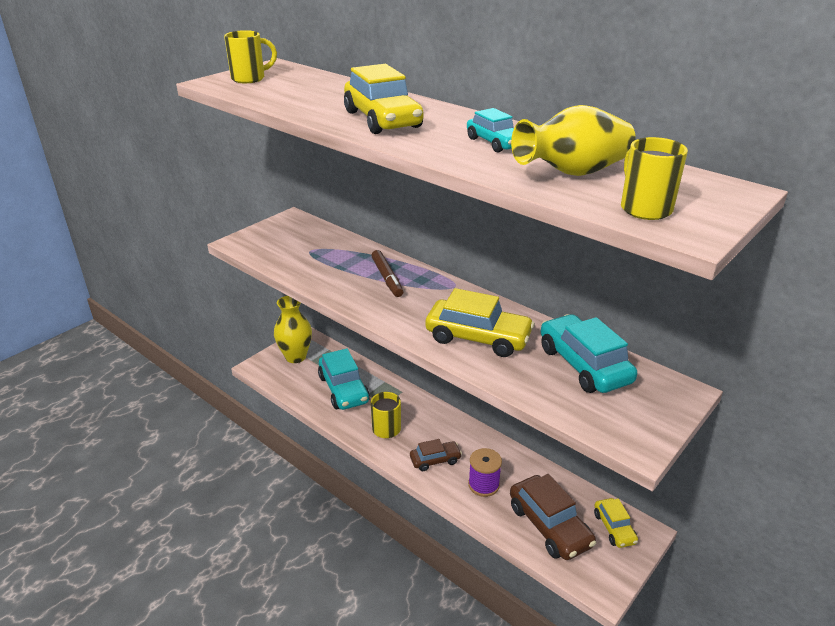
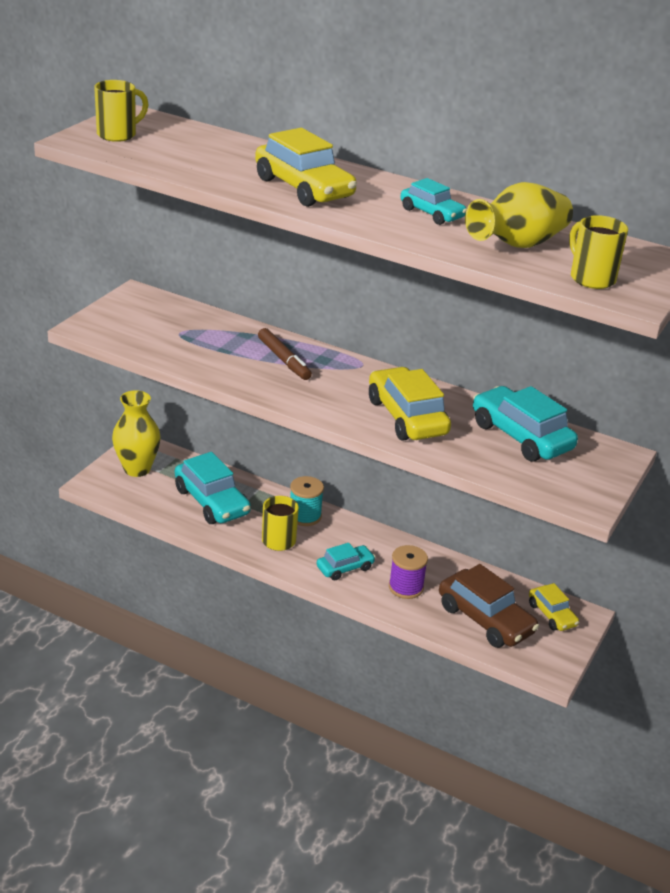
camera: 15 degrees left, 0 degrees up
brown car [410,439,462,471] -> turquoise car [317,543,376,581]
yellow car [425,288,535,357] -> yellow car turned 120 degrees counterclockwise [369,367,451,440]
none -> turquoise spool [290,476,324,526]

